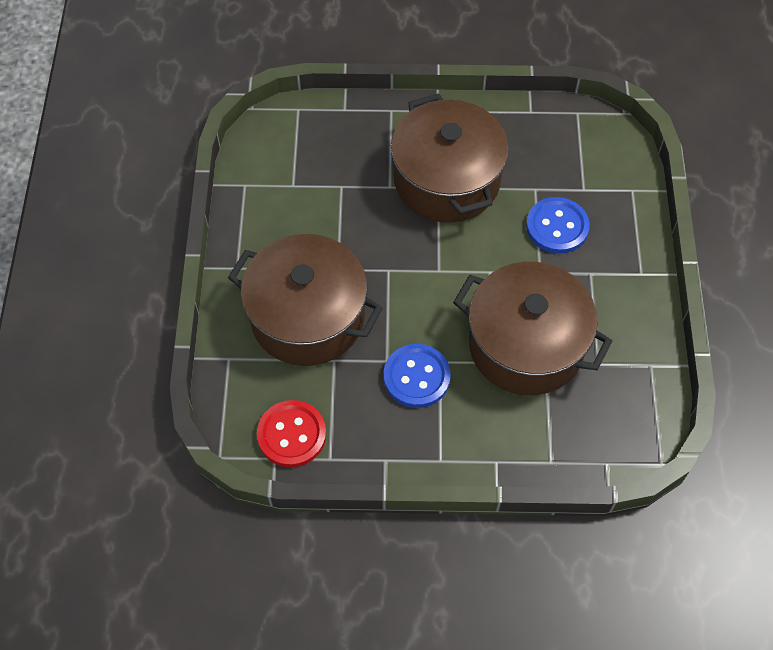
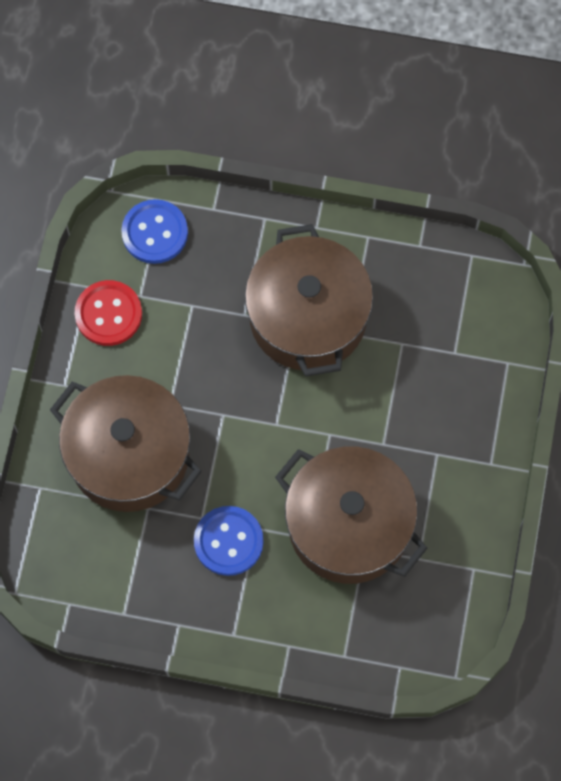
camera: 10 degrees right, 10 degrees up
red button [257,400,326,467] -> red button moved to [75,280,142,346]
blue button [526,197,590,254] -> blue button moved to [121,199,188,264]

